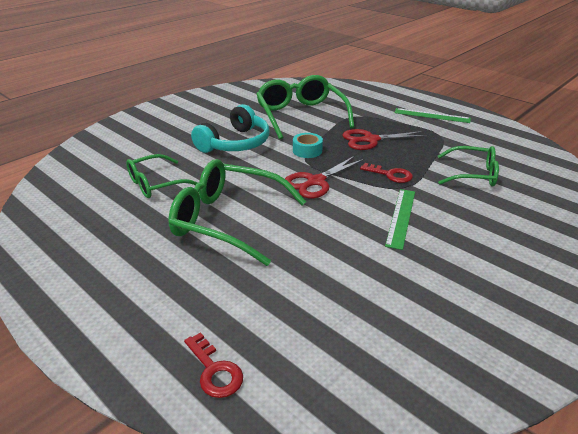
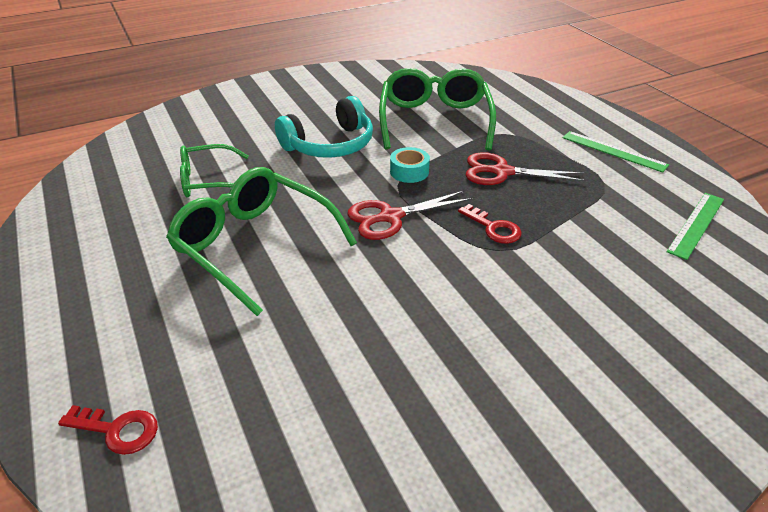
camera: 20 degrees right, 5 degrees up
red key [184,332,243,398] -> red key turned 60 degrees counterclockwise [58,405,158,455]
green ruler [385,189,415,250] -> green ruler moved to [666,193,724,260]
green glasses [438,146,499,187] -> none

